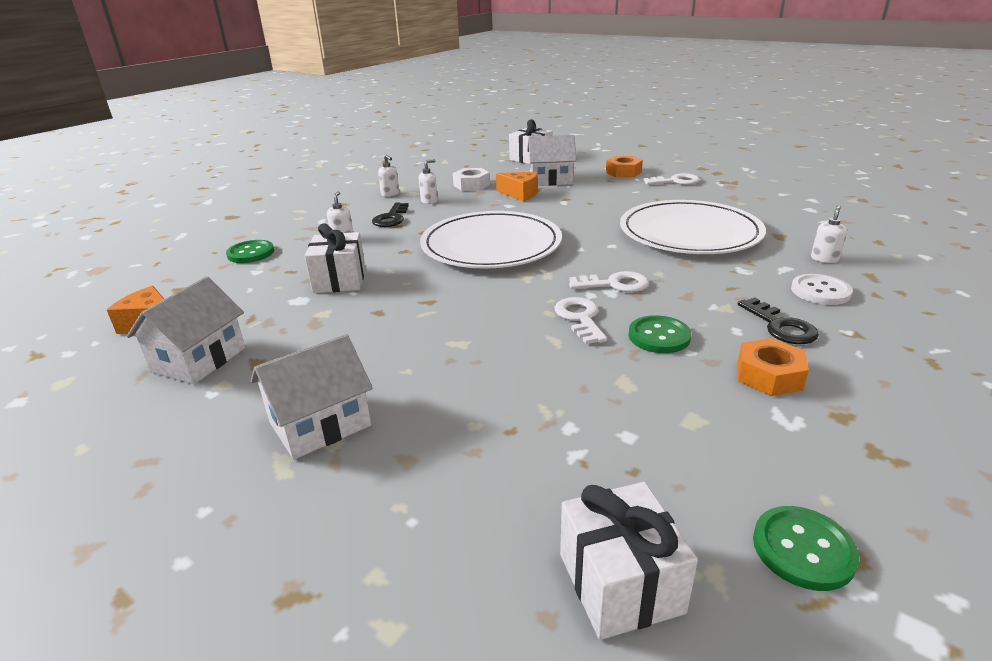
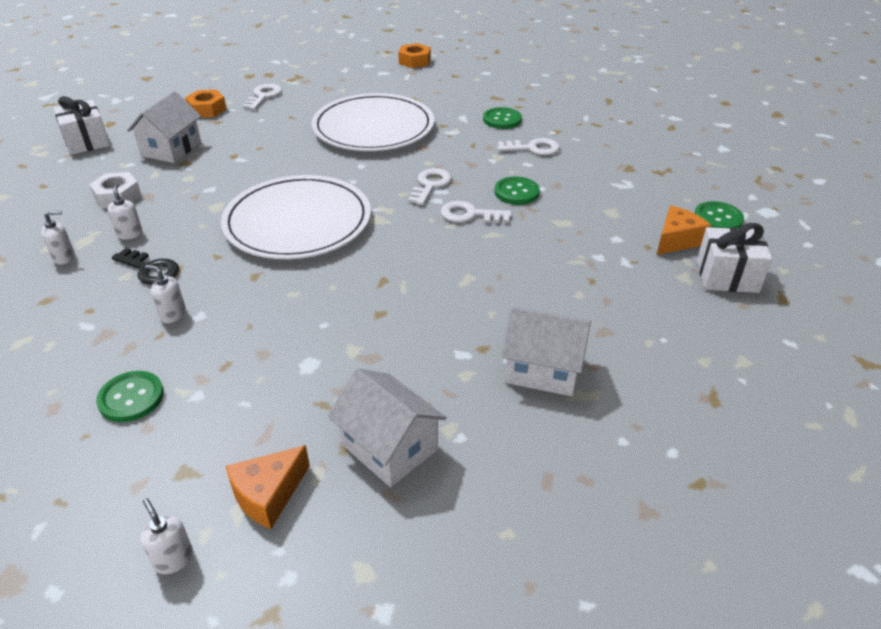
camera: 70 degrees left, 10 degrees up
white house [251,334,373,460] -> white house turned 60 degrees counterclockwise [502,307,591,396]
white gift [305,223,365,293] -> none
orange cheese [496,172,538,201] -> orange cheese moved to [657,206,711,255]
black key [738,297,819,344] -> white key [497,138,560,155]
orange nut [738,338,809,396] -> orange nut moved to [398,43,431,68]
white button [791,274,853,305] -> green button [483,107,522,129]
white soap dispenser [811,205,847,263] -> white soap dispenser moved to [141,498,193,574]

